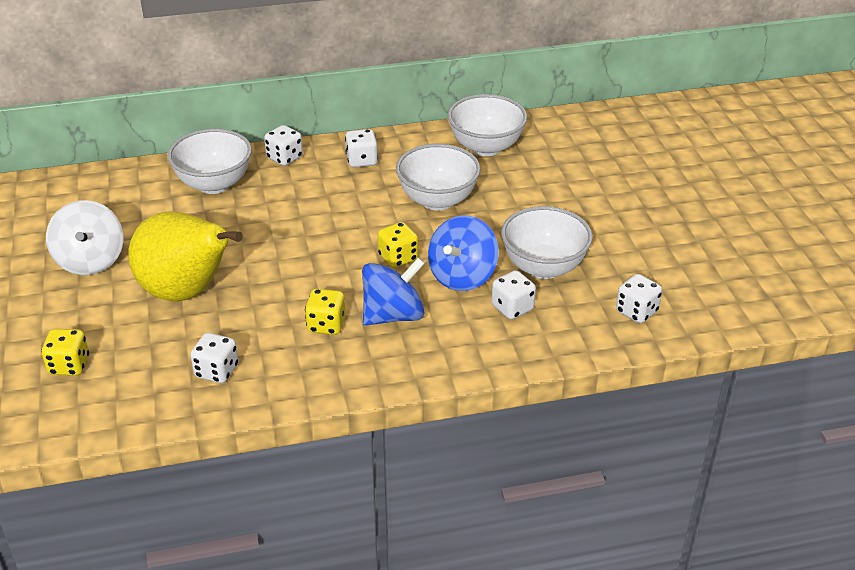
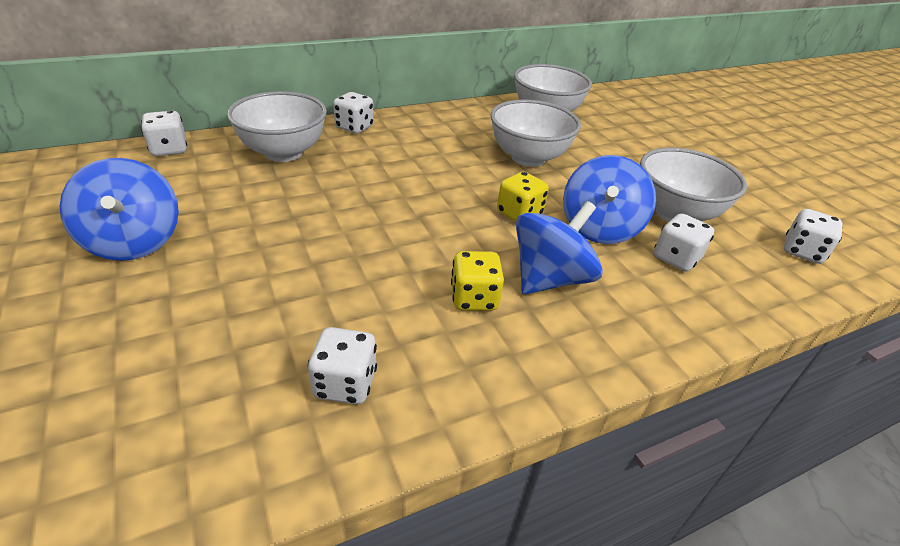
camera: 15 degrees left, 0 degrees up
yellow dice [41,329,89,376] -> none
white spinning top [46,200,123,275] -> blue spinning top [60,158,179,261]
yellow pear [128,211,243,301] -> none
white dice [345,129,378,168] -> white dice moved to [141,111,187,156]

